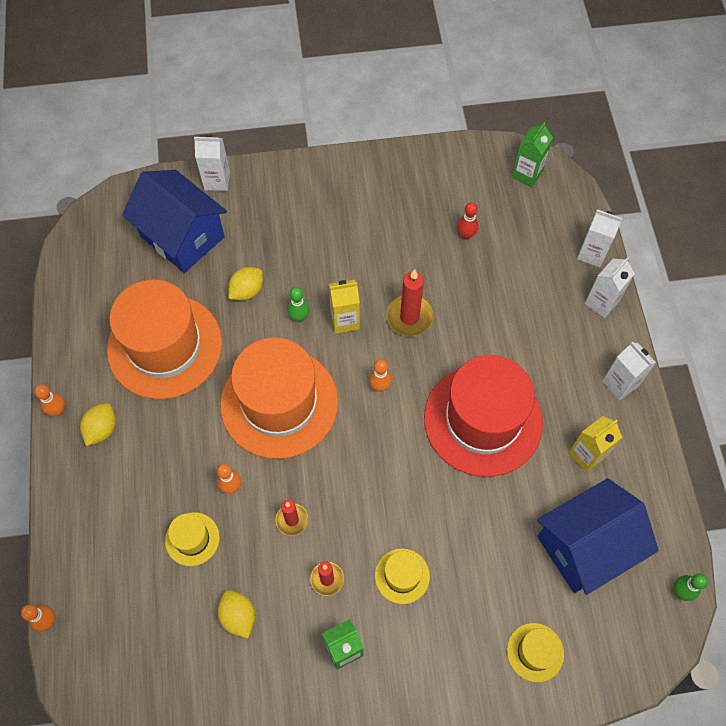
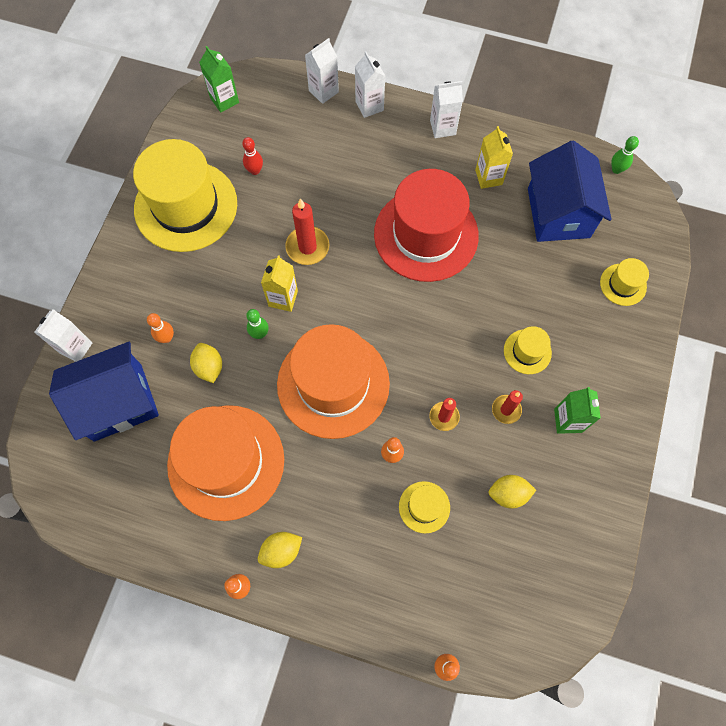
camera: 65 degrees left, 5 degrees up
yellow lemon [80,403,116,446] -> yellow lemon turned 75 degrees counterclockwise [258,532,302,568]
orange bowling pin [369,359,392,392] -> orange bowling pin moved to [147,313,174,343]
none -> yellow hat [133,139,237,252]

